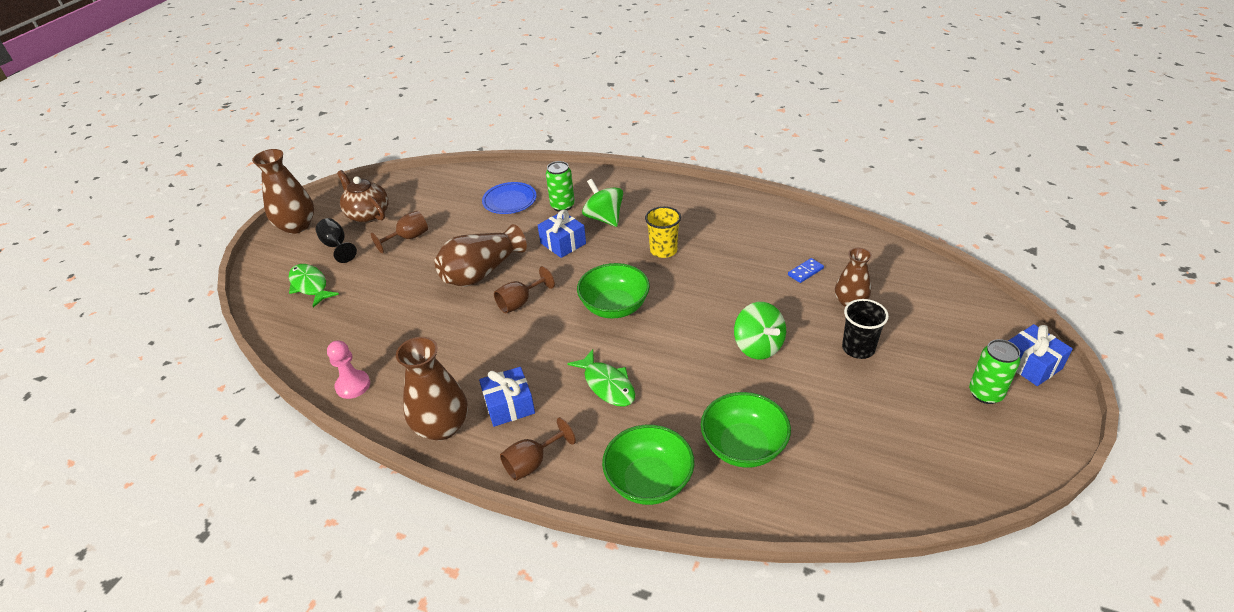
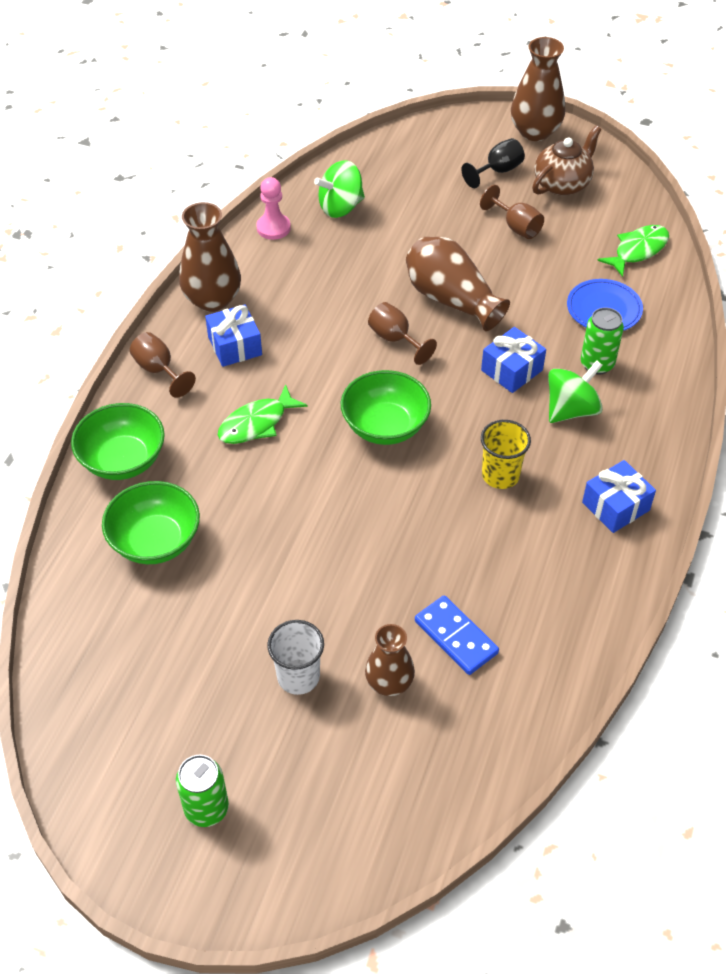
camera: 85 degrees right, 10 degrees up
green fish [289,264,339,308] -> green fish moved to [597,225,669,277]
green spinning top [734,302,786,360] -> green spinning top moved to [314,160,365,218]
blue domino [788,258,824,283] -> blue domino [415,596,499,675], size x1.64
black cup [842,299,889,359] -> white cup [267,620,324,695]
blue gift [1008,324,1073,386] -> blue gift moved to [582,460,656,533]

